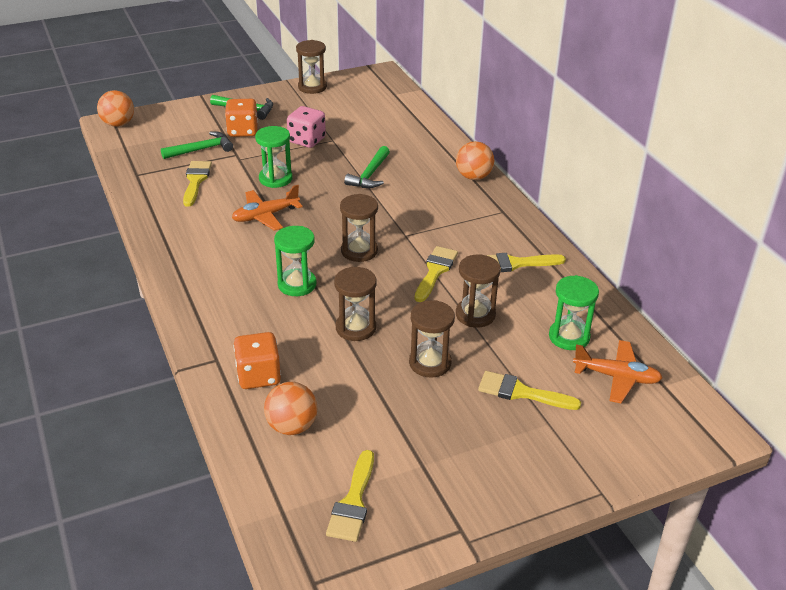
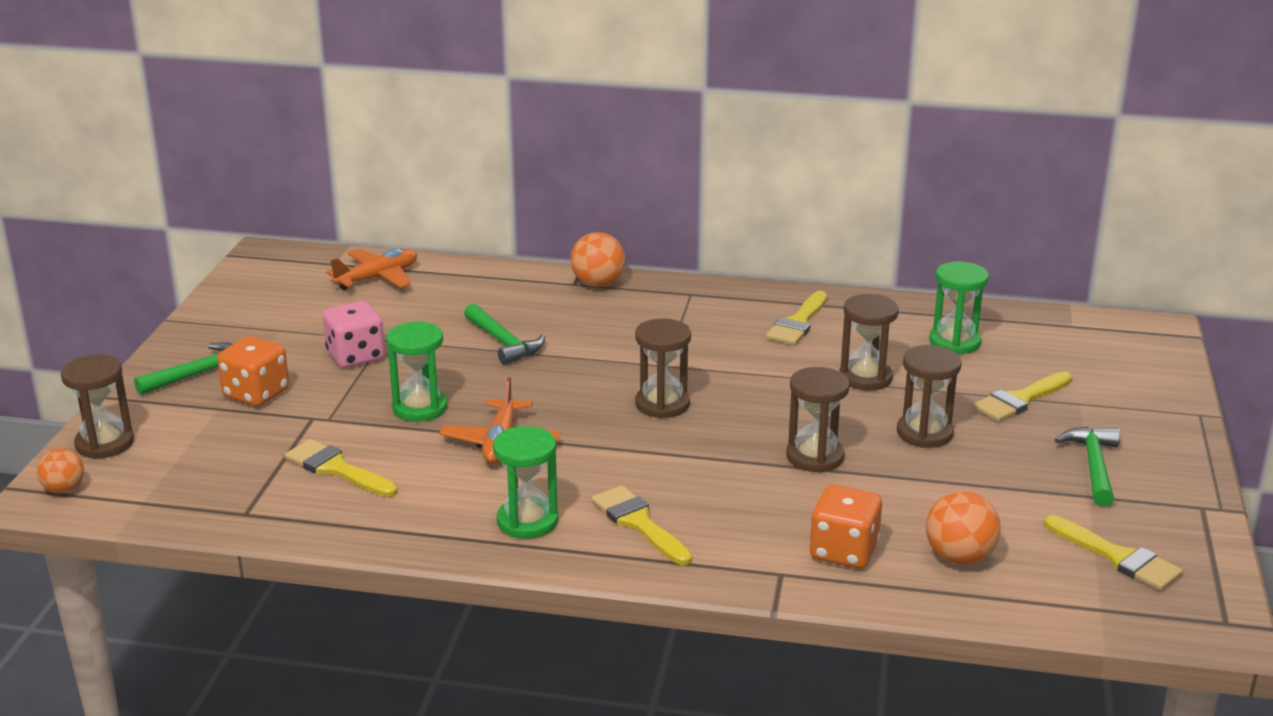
camera: 55 degrees left, 10 degrees down
orange ball [97,90,134,127] -> orange ball [37,448,84,493], size x0.65
green hammer [161,132,233,159] -> green hammer moved to [1055,427,1120,507]
green hourglass [274,226,317,296] -> green hourglass moved to [493,426,558,539]
brown hourglass [296,40,327,94] -> brown hourglass moved to [61,355,134,459]
yellow brush [415,246,458,302] -> yellow brush moved to [592,485,692,565]
orange plane [573,340,662,403] -> orange plane moved to [326,248,417,290]

